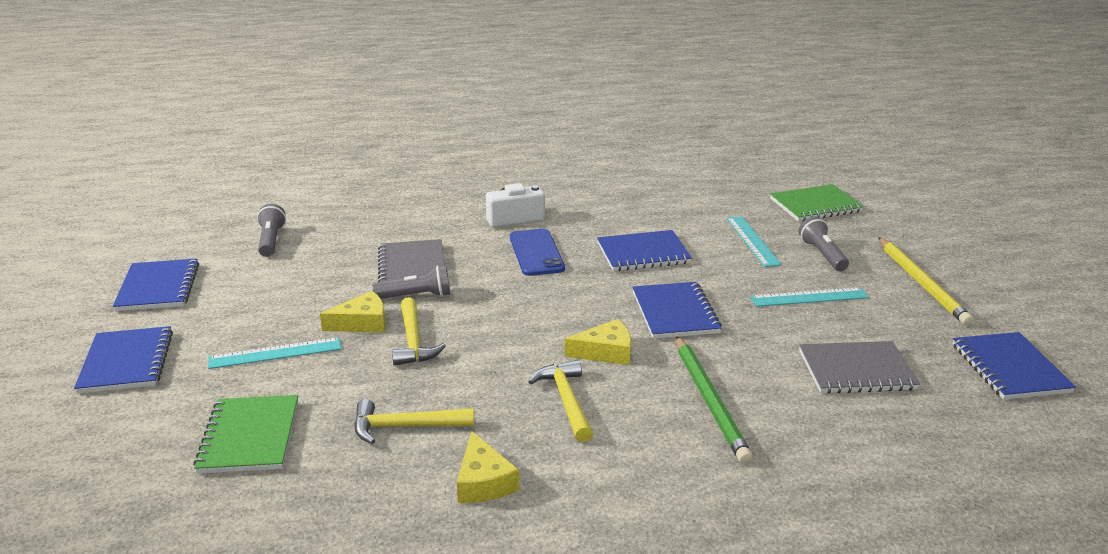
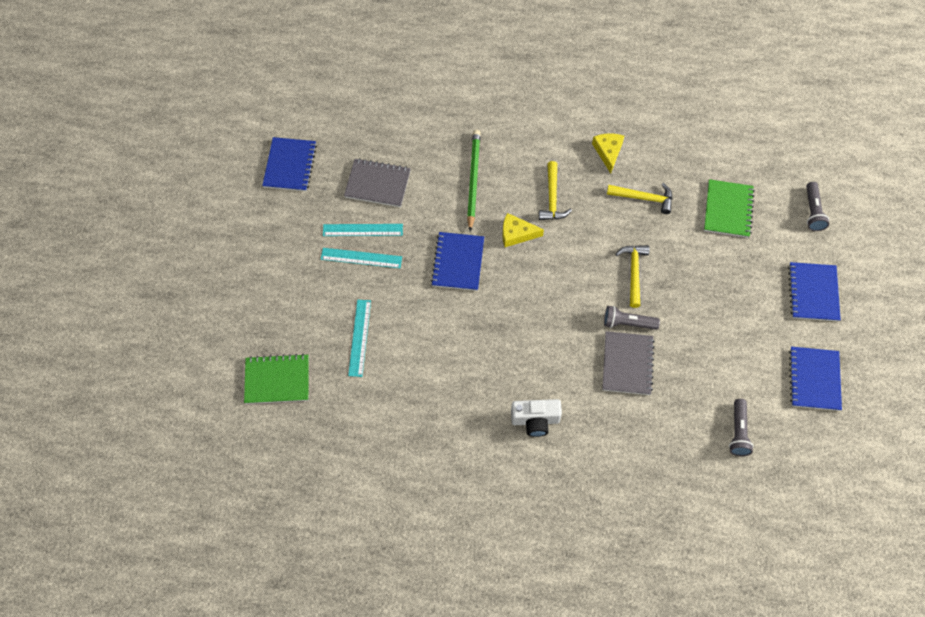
camera: 165 degrees left, 35 degrees up
turquoise ruler [208,337,341,369] -> turquoise ruler moved to [323,224,403,236]
yellow cheese [320,291,386,332] -> none
blue phone [510,229,565,276] -> none
blue notebook [597,230,692,271] -> none
grey flashlight [799,216,849,271] -> grey flashlight moved to [806,182,829,231]
yellow pencil [878,237,974,326] -> none

